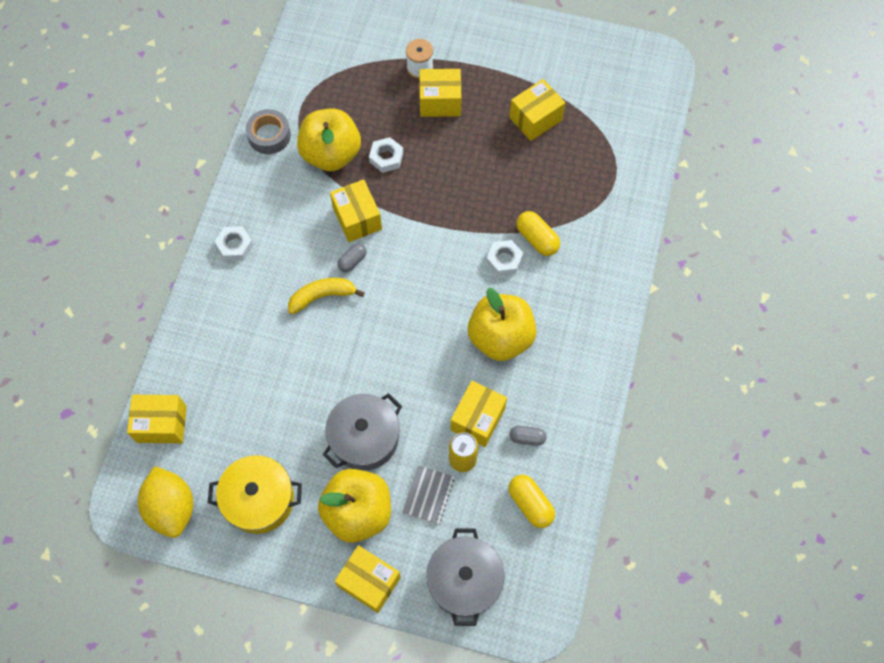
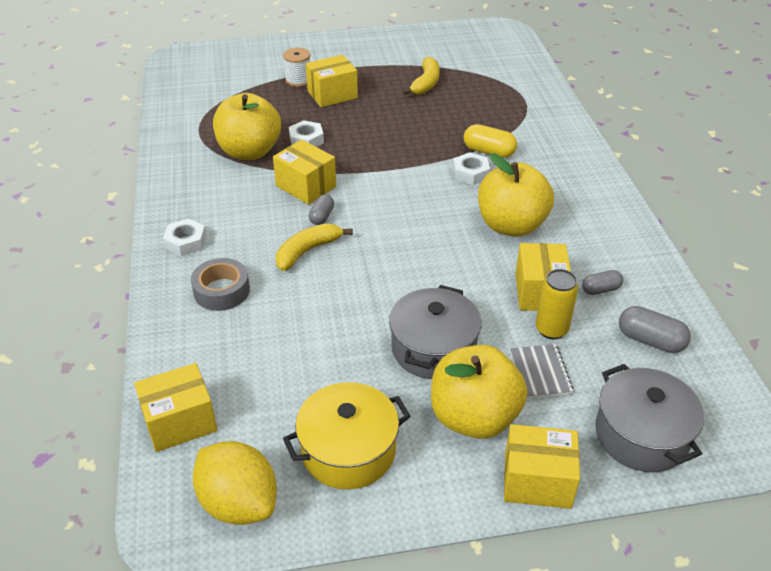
camera: 25 degrees left, 25 degrees down
grey tape [246,109,291,154] -> grey tape moved to [191,258,250,311]
yellow capsule [508,475,555,528] -> grey capsule [619,306,691,353]
yellow box [509,79,566,141] -> yellow banana [402,57,440,95]

